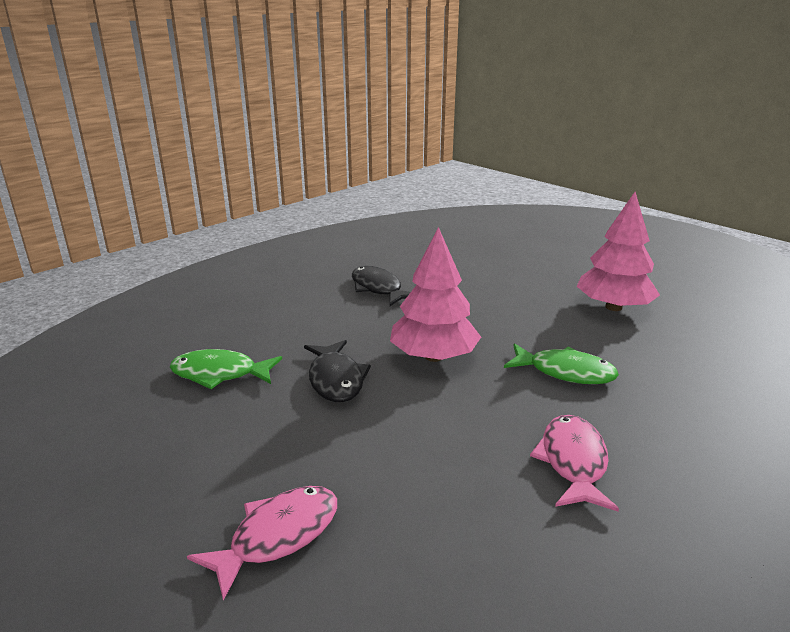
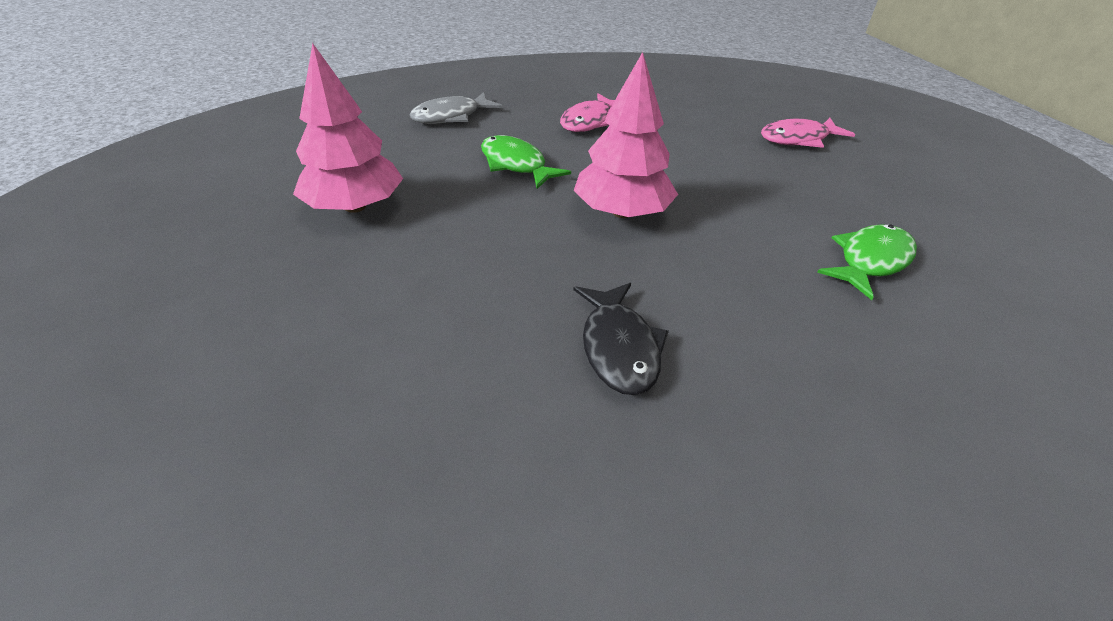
camera: 155 degrees left, 15 degrees up
green fish [170,349,282,389] -> green fish turned 75 degrees counterclockwise [817,224,917,300]
black fish [304,340,371,402] -> none
none -> grey fish [410,92,503,124]

